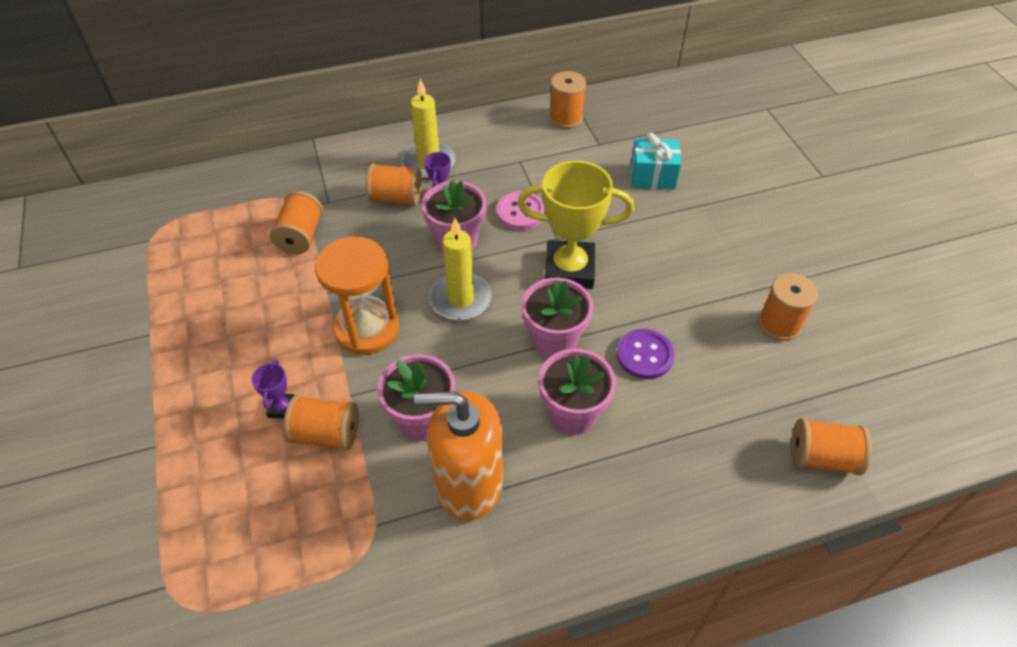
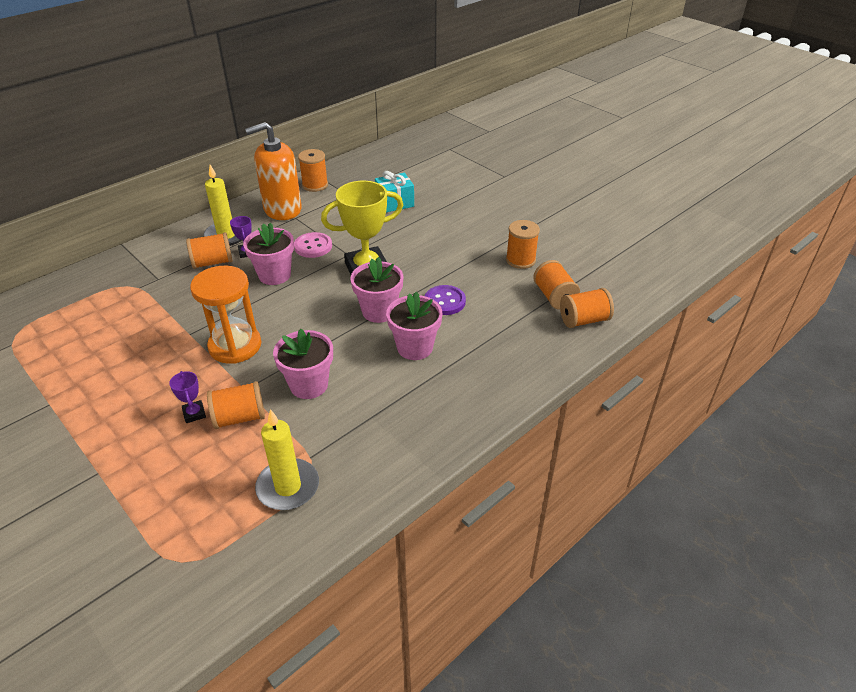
camera: 25 degrees left, 10 degrees down
orange spool [270,191,323,254] -> orange spool moved to [533,260,580,309]
orange soap dispenser [414,391,503,521] -> orange soap dispenser moved to [245,122,302,220]
yellow candle [430,218,492,321] -> yellow candle moved to [255,409,319,510]

